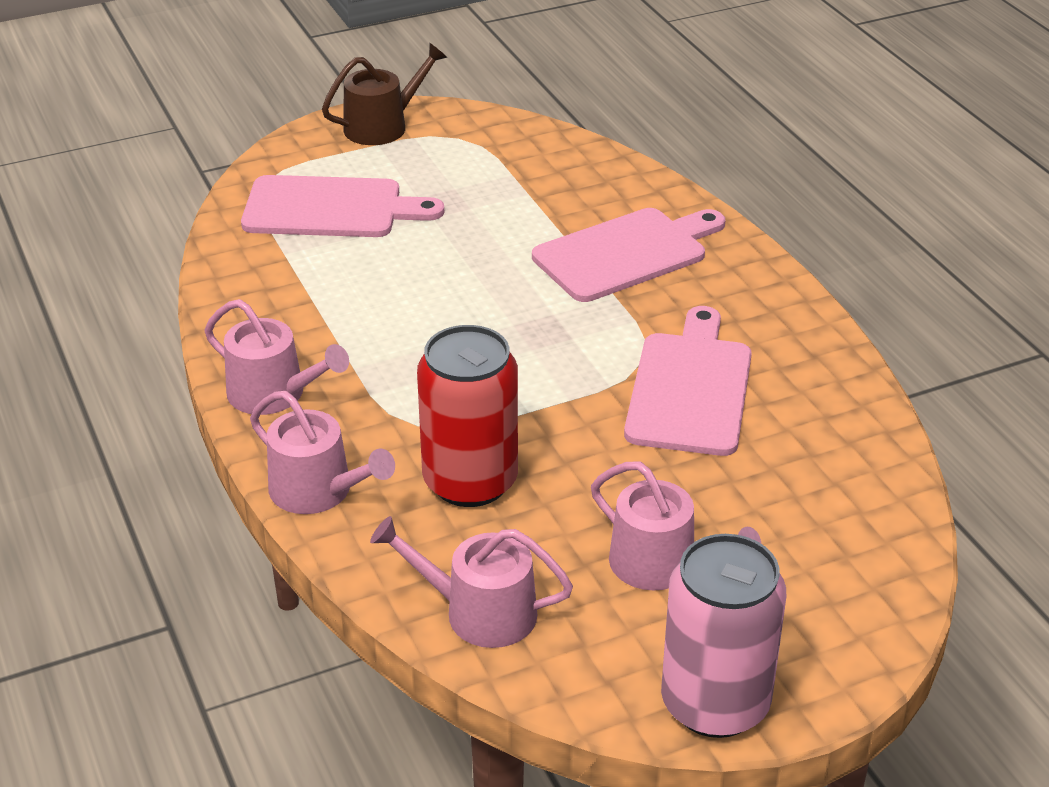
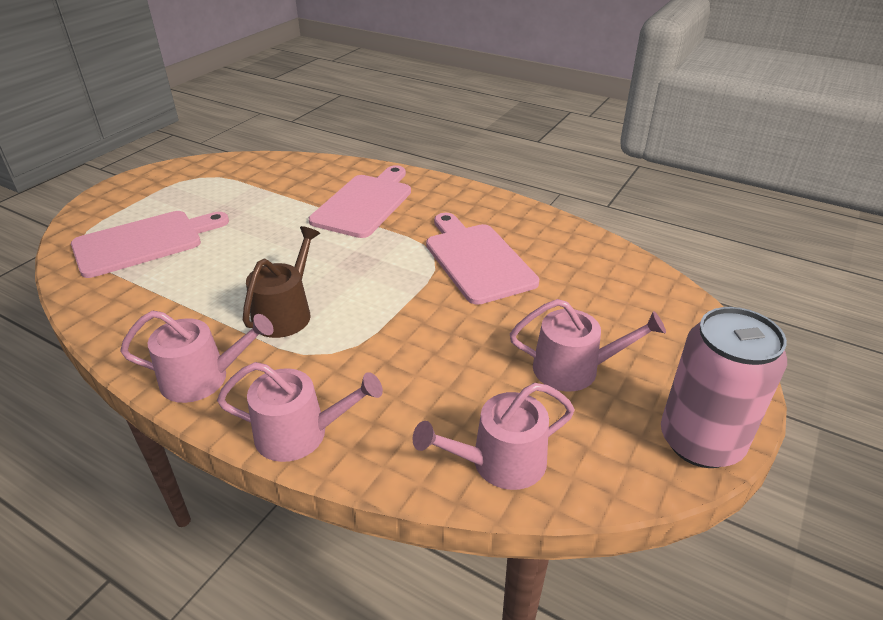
camera: 35 degrees left, 0 degrees up
brown watering can [322,43,447,145] -> brown watering can moved to [243,226,320,338]
red can [417,325,518,507] -> none

